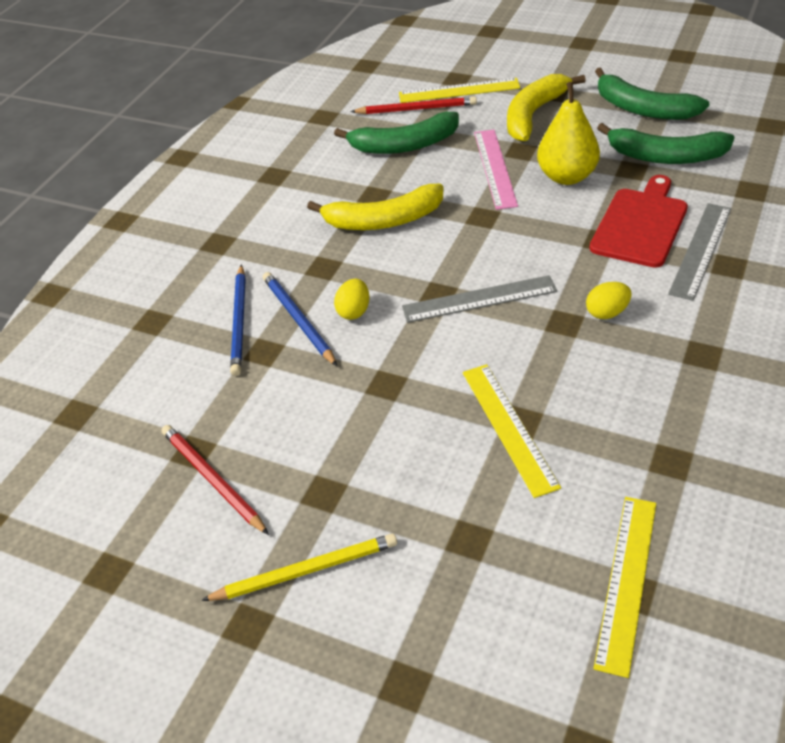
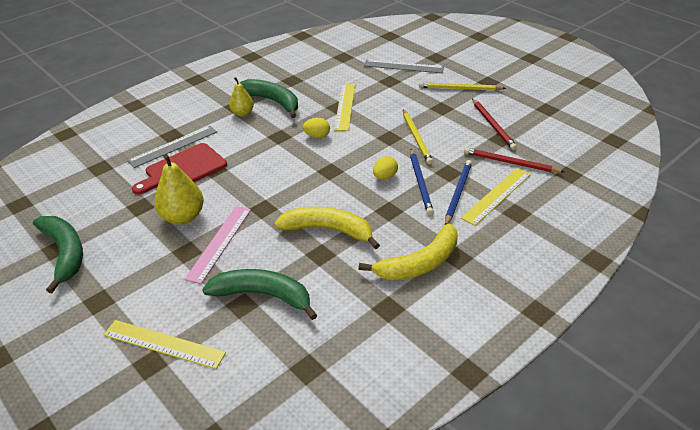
camera: 160 degrees left, 5 degrees down
red pencil [350,96,477,114] -> red pencil moved to [464,147,564,173]
grey ruler [402,275,557,323] -> grey ruler moved to [364,60,444,73]
yellow banana [507,74,586,141] -> yellow banana moved to [359,223,458,281]
yellow egg [586,282,631,319] -> yellow egg moved to [303,118,330,138]
yellow ruler [593,497,656,678] -> yellow ruler moved to [461,168,531,226]
green banana [597,123,735,164] -> green banana moved to [240,79,298,118]
none -> yellow pear [229,77,254,117]
none -> yellow pencil [403,109,433,164]

